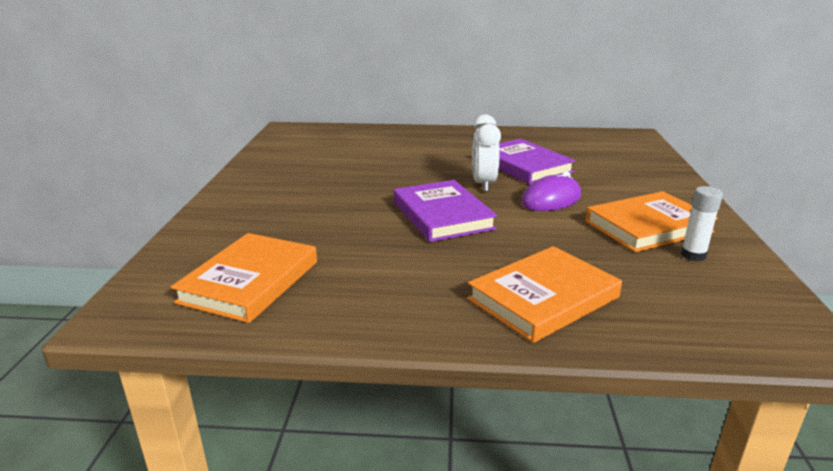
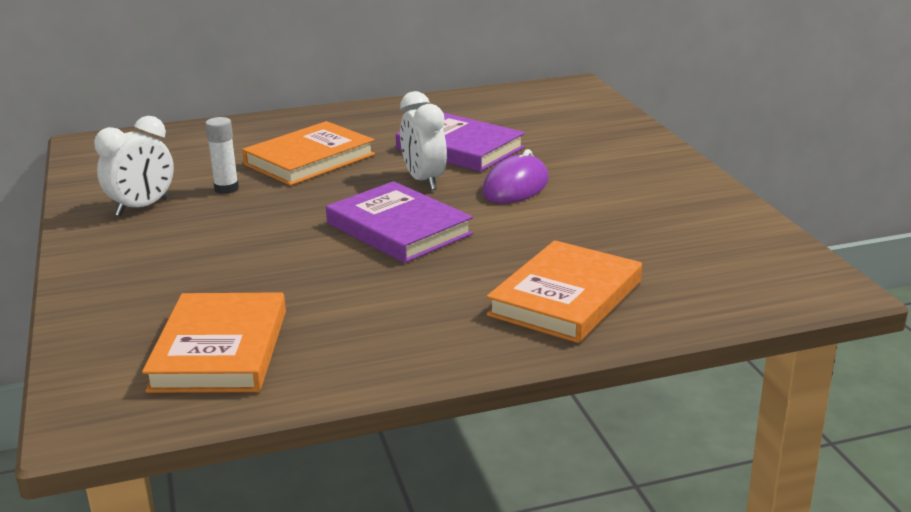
camera: 20 degrees left, 0 degrees up
orange book [585,191,718,252] -> orange book moved to [242,121,375,186]
white glue stick [681,186,723,261] -> white glue stick moved to [205,117,239,194]
none -> white clock [94,116,174,216]

